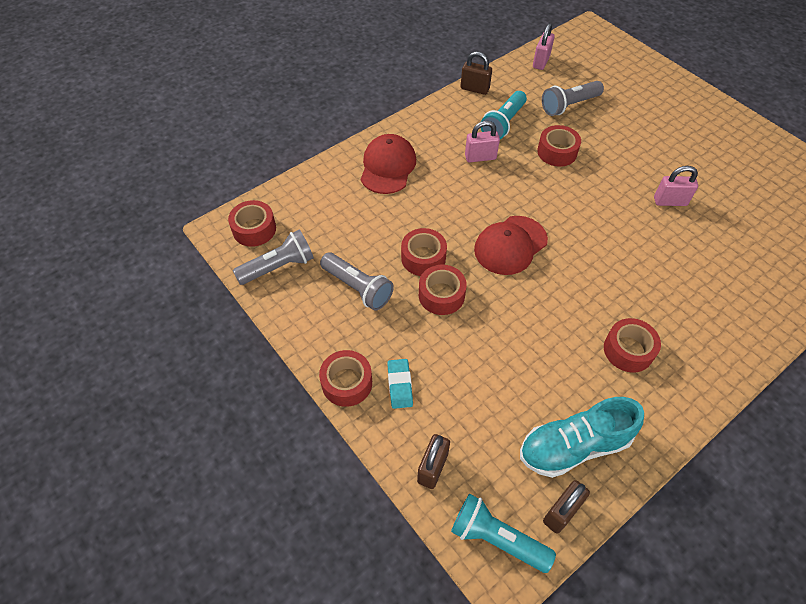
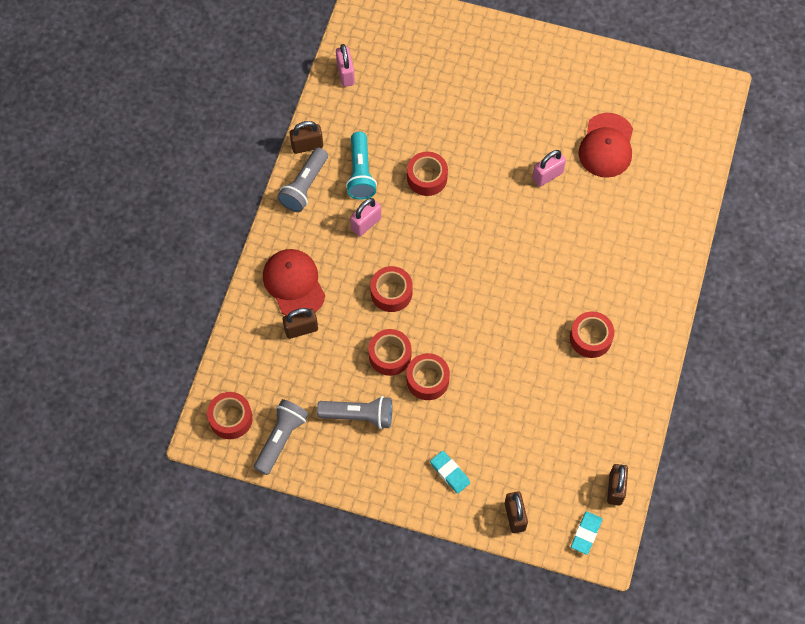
camera: 35 degrees left, 10 degrees up
red tape [319,350,372,407] -> red tape moved to [370,266,413,312]
turquoise flashlight [451,494,556,573] -> turquoise eraser [571,511,602,555]
red cap [474,216,548,275] -> red cap moved to [579,113,633,178]
turquoise shoe [520,397,644,478] -> none
grey flashlight [542,81,604,116] -> grey flashlight moved to [277,147,328,212]
none -> brown padlock [282,308,318,339]

